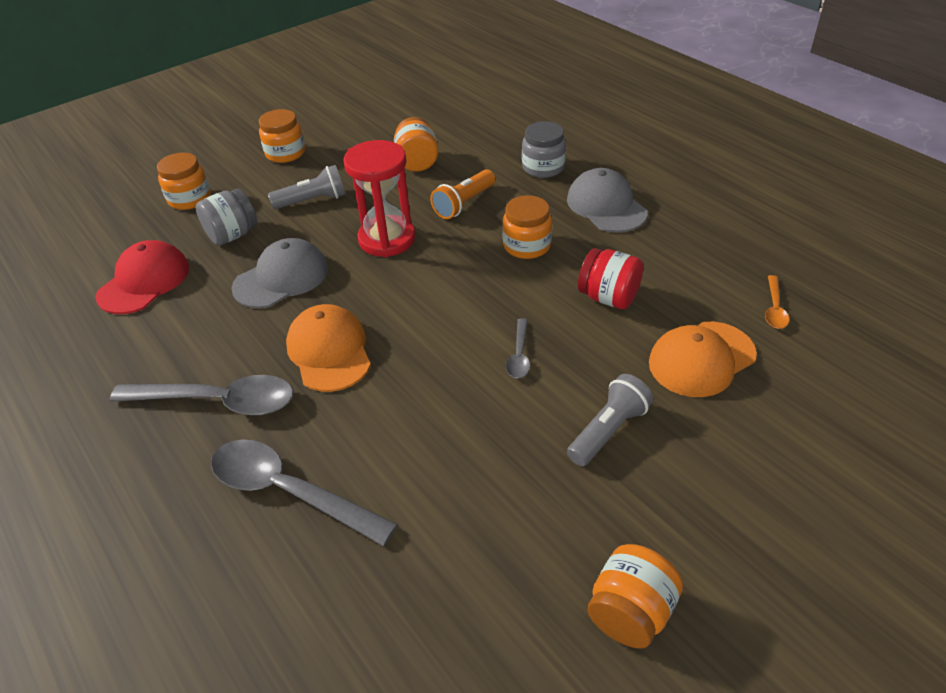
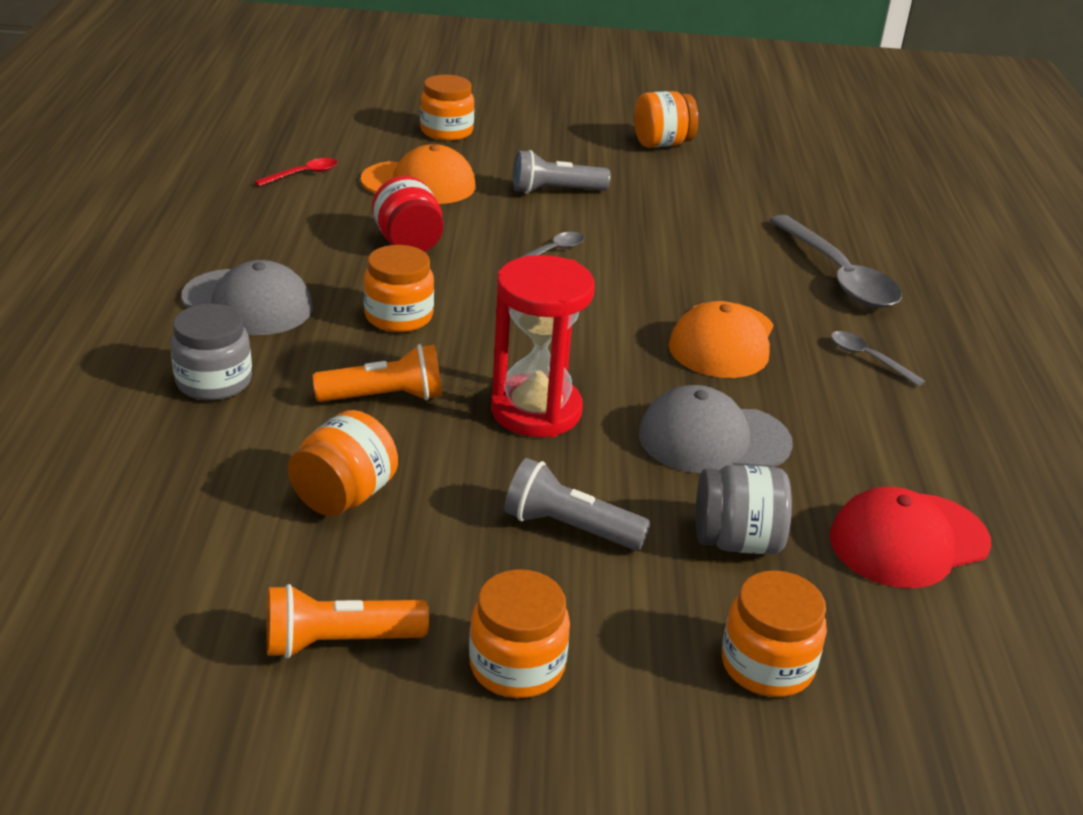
camera: 145 degrees left, 10 degrees down
grey spoon [110,375,294,415] -> grey spoon [831,331,925,386], size x0.48
grey cap [567,168,648,233] -> grey cap turned 75 degrees counterclockwise [181,260,312,335]
orange spoon [765,275,789,329] -> red spoon [254,158,338,186]
none -> orange flashlight [266,584,429,658]
none -> orange jar [420,75,475,141]

